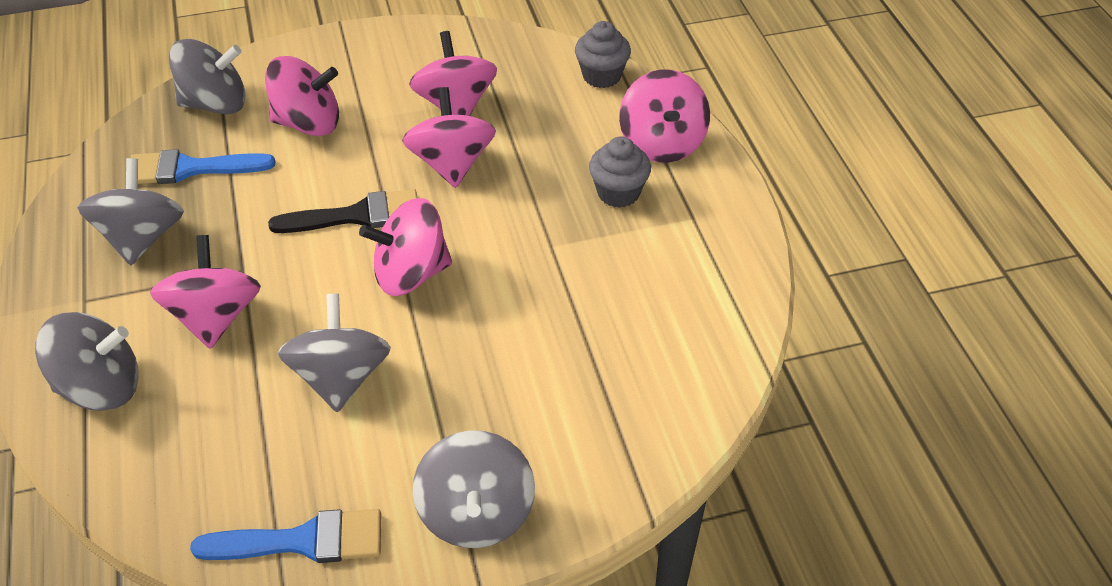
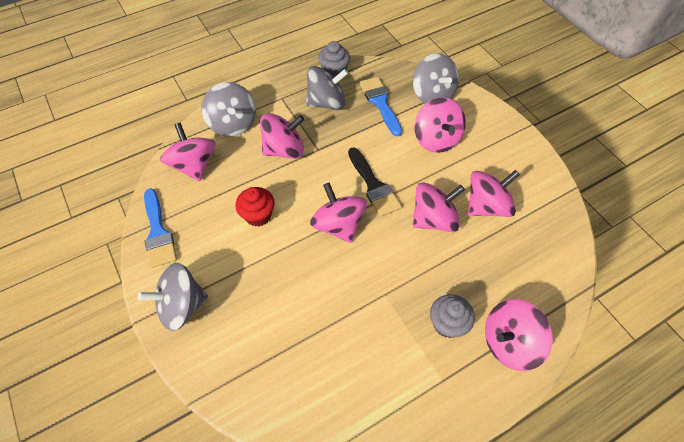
camera: 75 degrees right, 10 degrees up
grey spinning top [278,293,391,412] -> red cupcake [236,187,275,227]
grey cupcake [575,21,631,88] -> grey cupcake moved to [318,41,350,77]
none -> pink spinning top [160,122,216,181]

